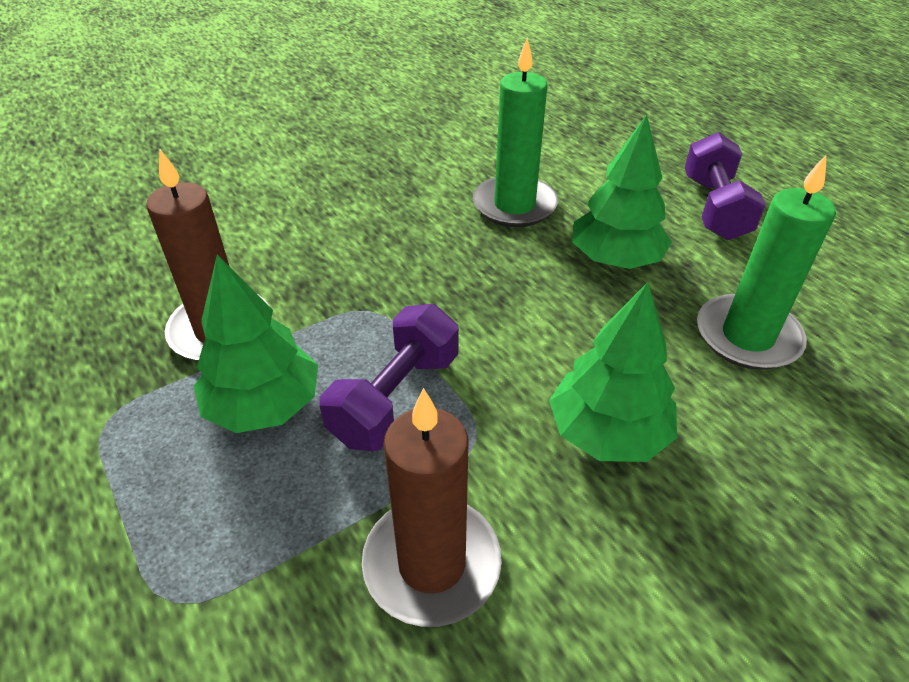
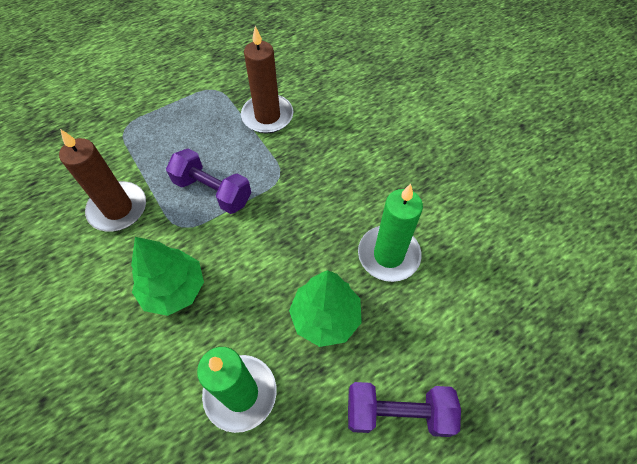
camera: 90 degrees right, 15 degrees up
green tree [194,255,318,433] -> none

